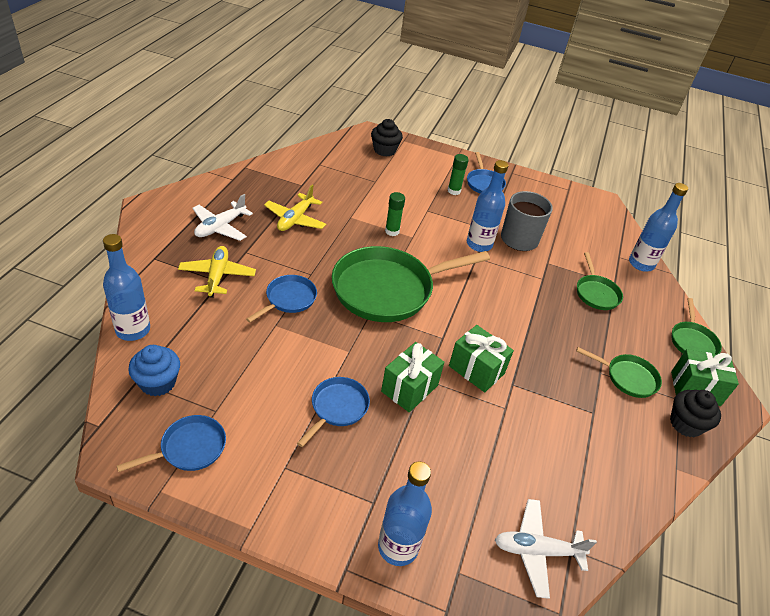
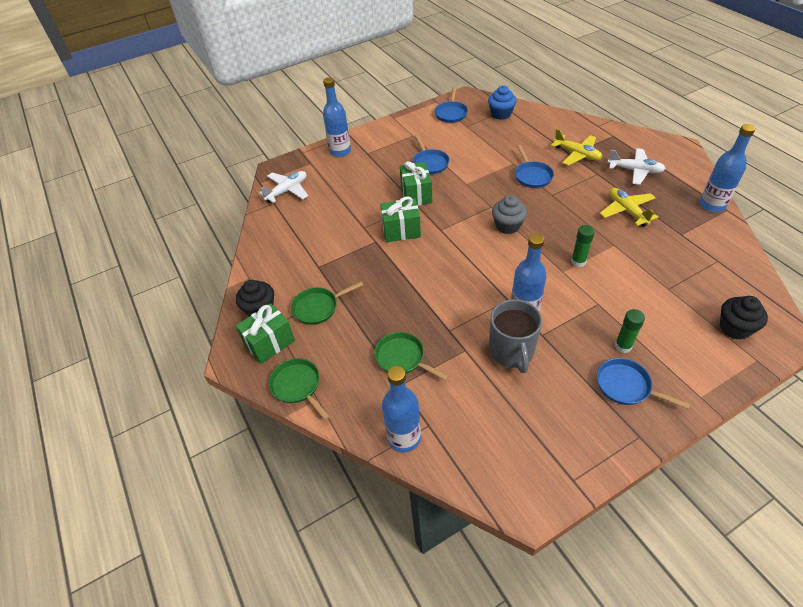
camera: 140 degrees right, 5 degrees up
blue bottle [103,234,150,341] -> blue bottle moved to [700,124,756,212]
white plane [192,194,253,241] -> white plane turned 120 degrees clockwise [607,148,666,185]
green pan [332,246,490,322] -> grey cupcake [492,195,527,234]

